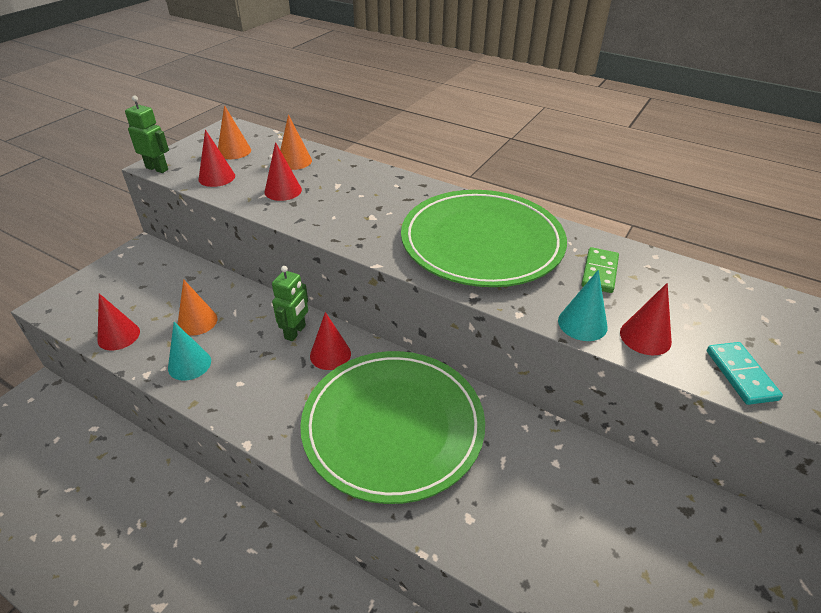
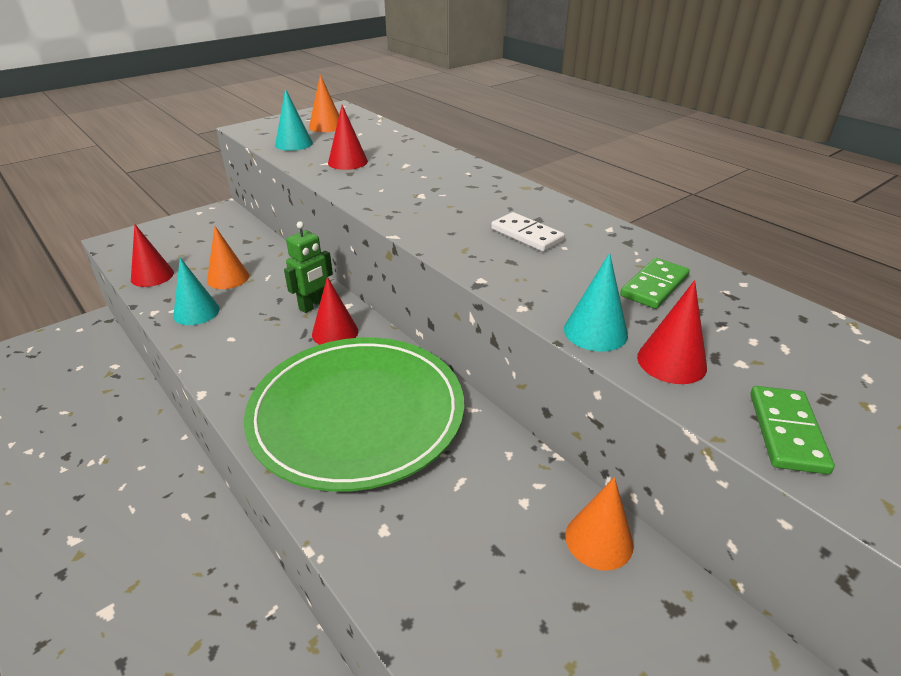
camera: 20 degrees right, 5 degrees down
green robot [125,96,169,173] -> none
red cone [199,129,235,187] -> turquoise cone [275,89,313,151]
orange cone [280,115,312,170] -> orange cone moved to [565,477,634,571]
green plate [401,190,567,287] -> white domino [491,212,565,252]
turquoise domino [707,342,783,405] -> green domino [750,386,835,474]

